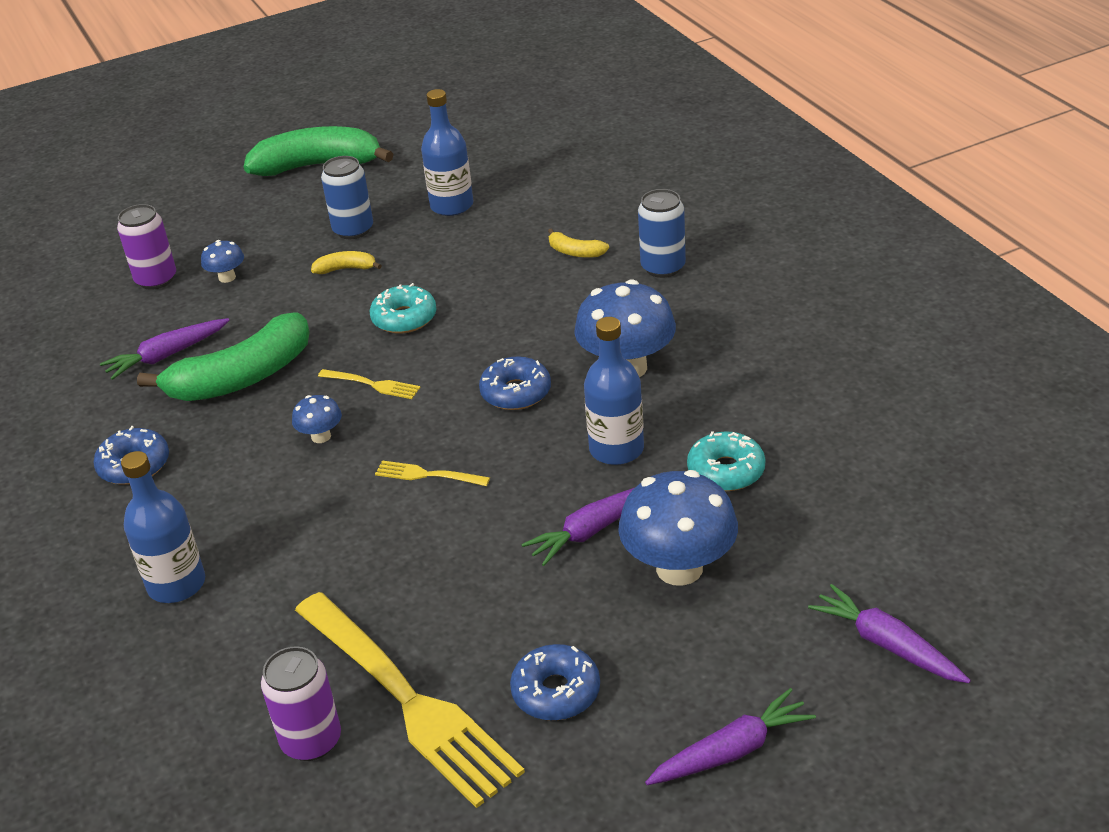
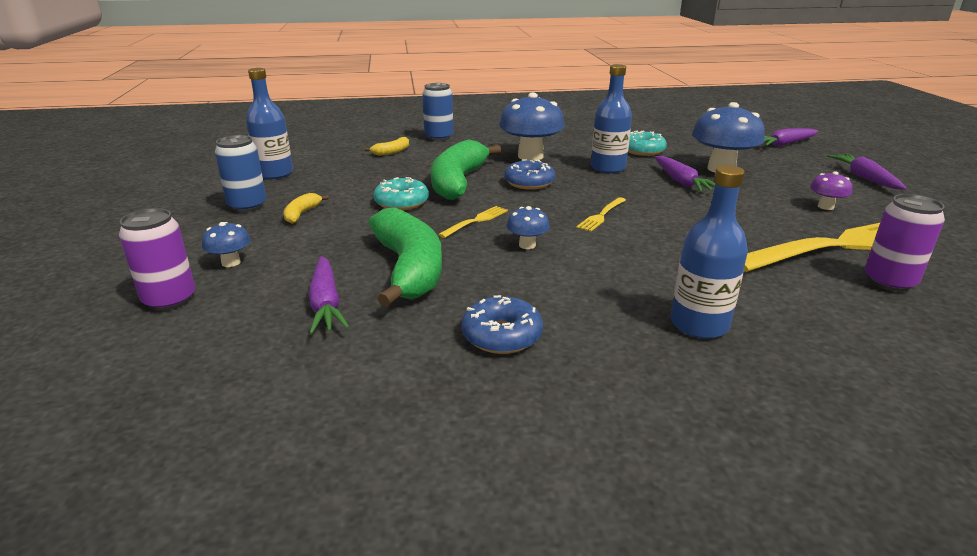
camera: 75 degrees left, 10 degrees down
green banana [243,126,394,176] -> green banana moved to [431,140,501,200]
blue donut [510,644,600,721] -> purple mushroom [810,171,852,210]

